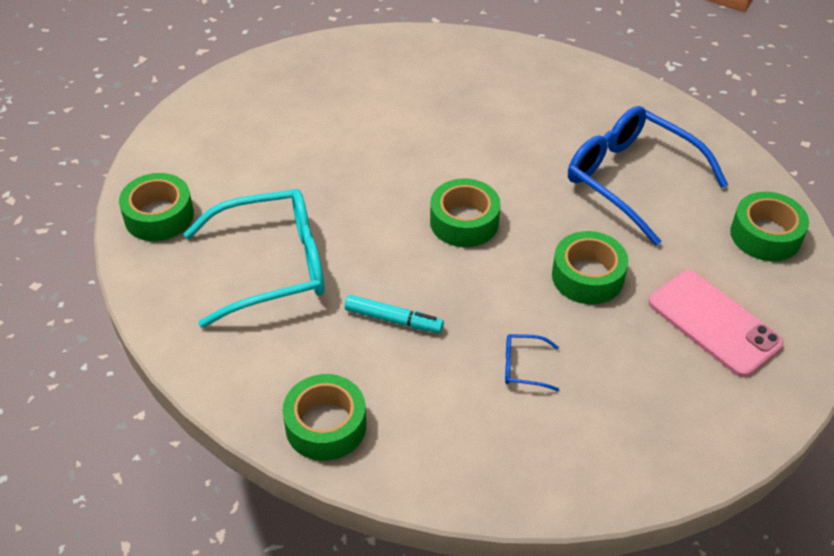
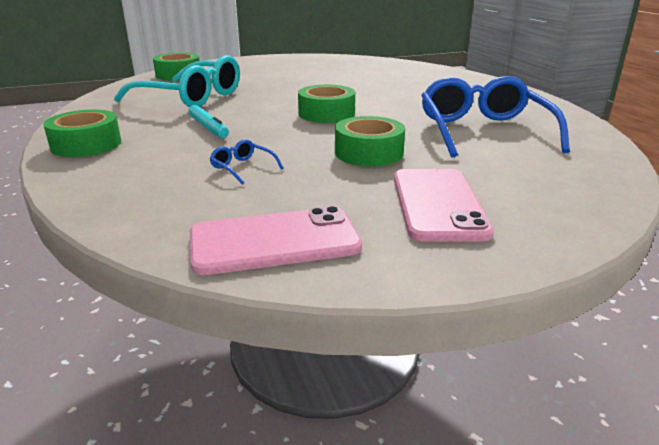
camera: 40 degrees right, 20 degrees down
green tape [731,192,809,261] -> none
none -> pink phone [190,206,362,275]

